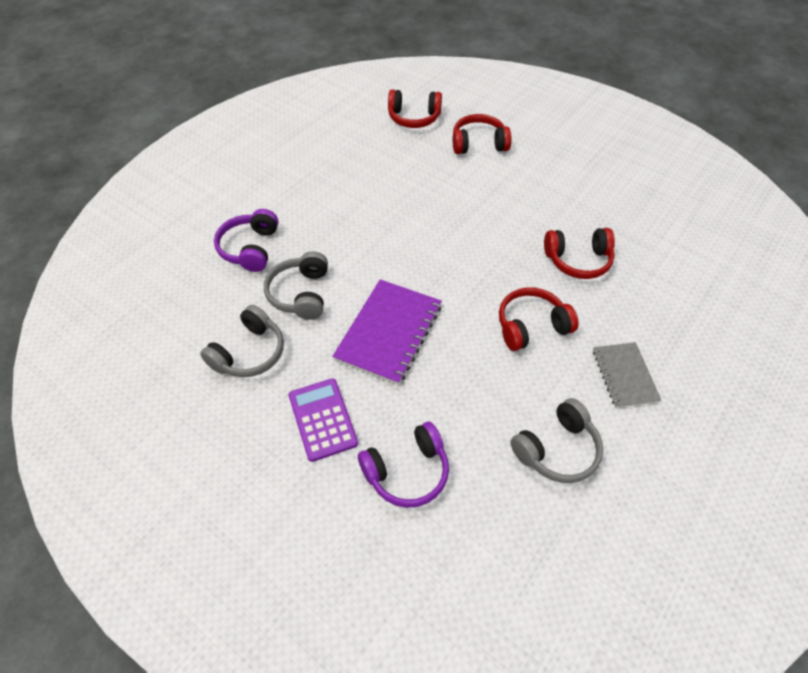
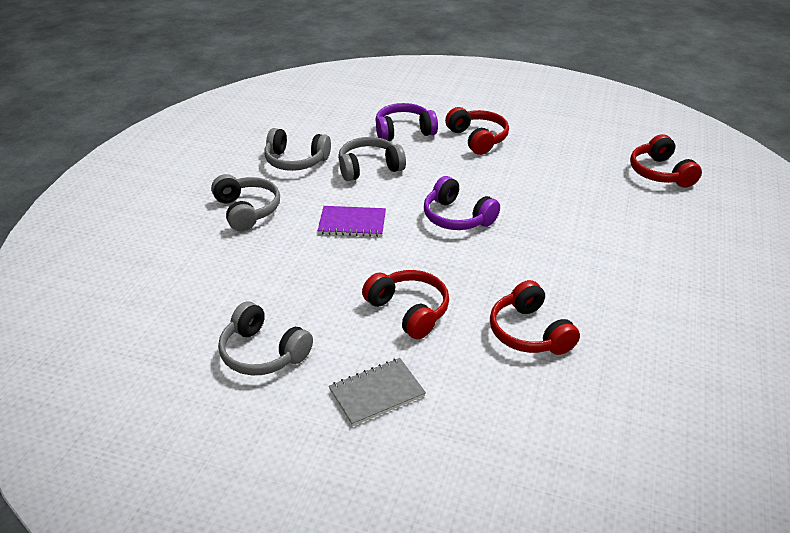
camera: 70 degrees right, 15 degrees down
purple calculator [288,378,358,462] -> grey headphones [211,174,280,231]
purple notebook [332,279,442,385] -> purple notebook [318,206,386,237], size x0.62
purple headphones [358,422,449,508] -> purple headphones moved to [424,176,500,230]
red headphones [453,114,512,154] -> red headphones moved to [445,107,509,155]

